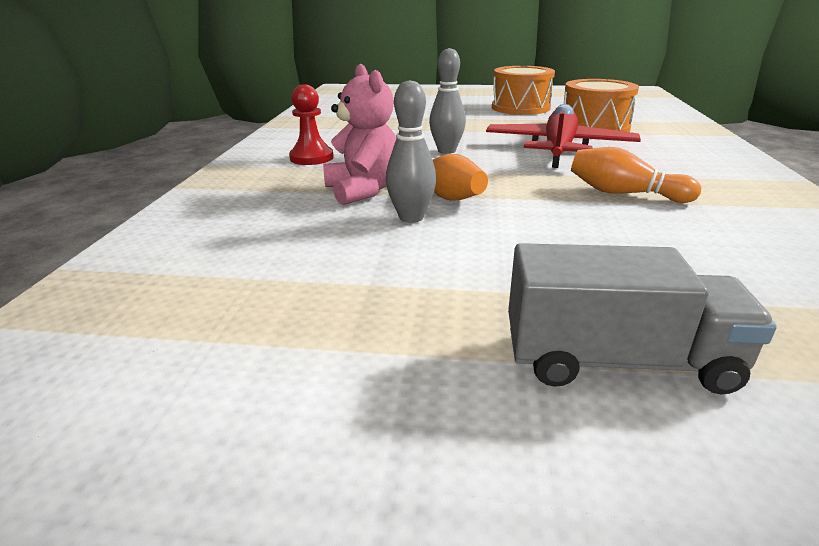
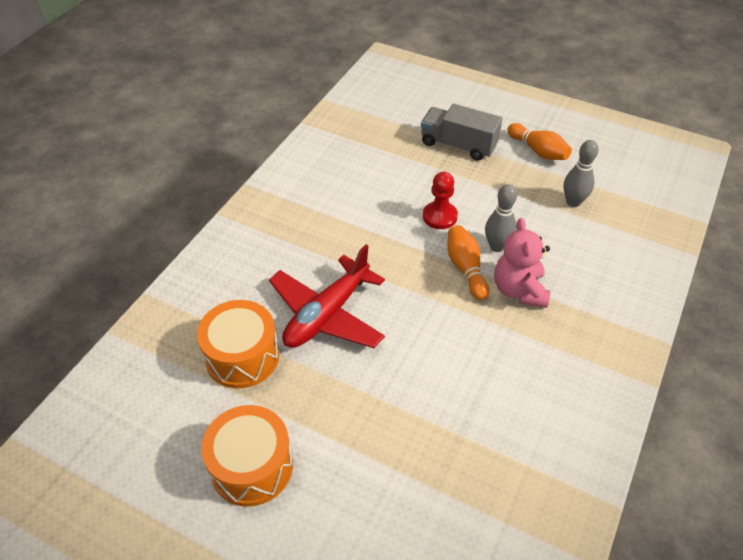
camera: 160 degrees left, 20 degrees up
red pawn [289,84,334,165] -> red pawn moved to [423,172,458,229]
grey bowling pin [429,48,466,154] -> grey bowling pin moved to [563,140,599,207]
orange bowling pin [571,147,701,203] -> orange bowling pin moved to [507,123,572,160]

